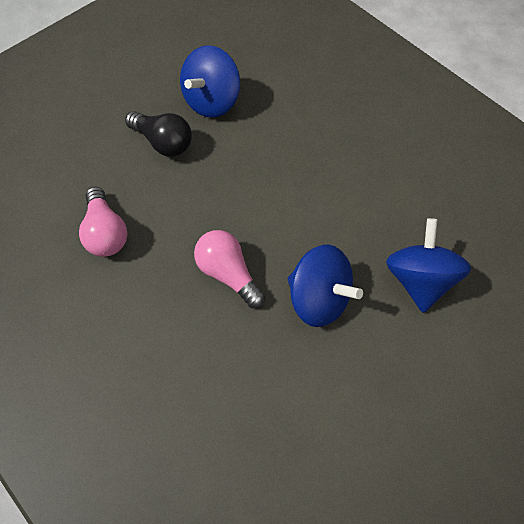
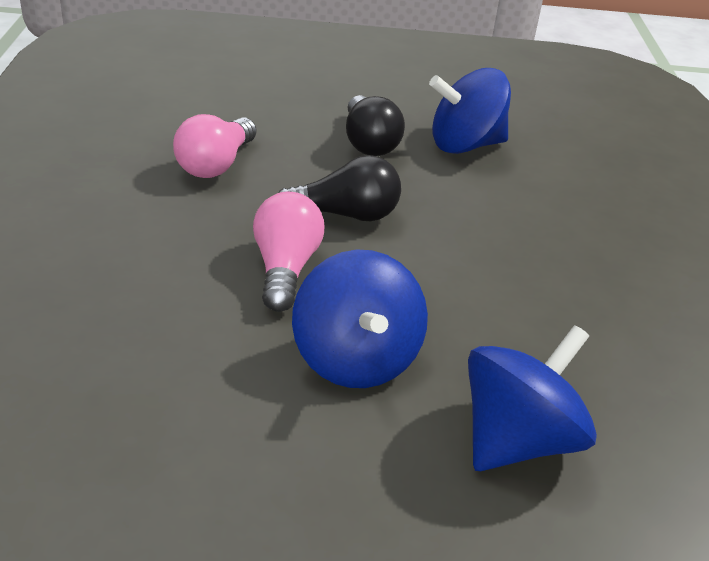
camera: 40 degrees right, 25 degrees down
none -> black light bulb [279,155,401,221]

